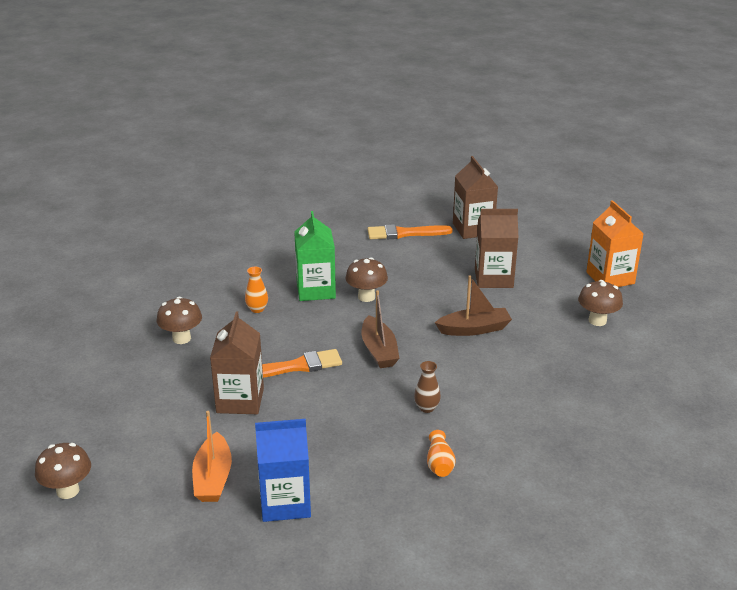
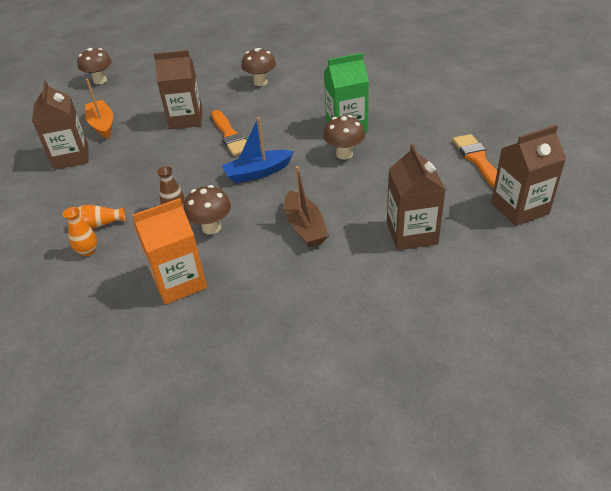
camera: 85 degrees right, 10 degrees up
orange boat [192,411,232,502] -> orange boat turned 75 degrees clockwise [85,79,113,139]
orange vase [245,267,268,313] -> orange vase moved to [63,207,97,256]
blue carton [255,419,311,522] -> brown carton [32,80,89,170]
brown boat [362,290,399,368] -> blue boat [222,117,294,183]
brown mushroom [578,280,623,326] -> brown mushroom moved to [184,185,231,234]
orange carton [586,200,644,287] -> orange carton moved to [132,198,207,305]

